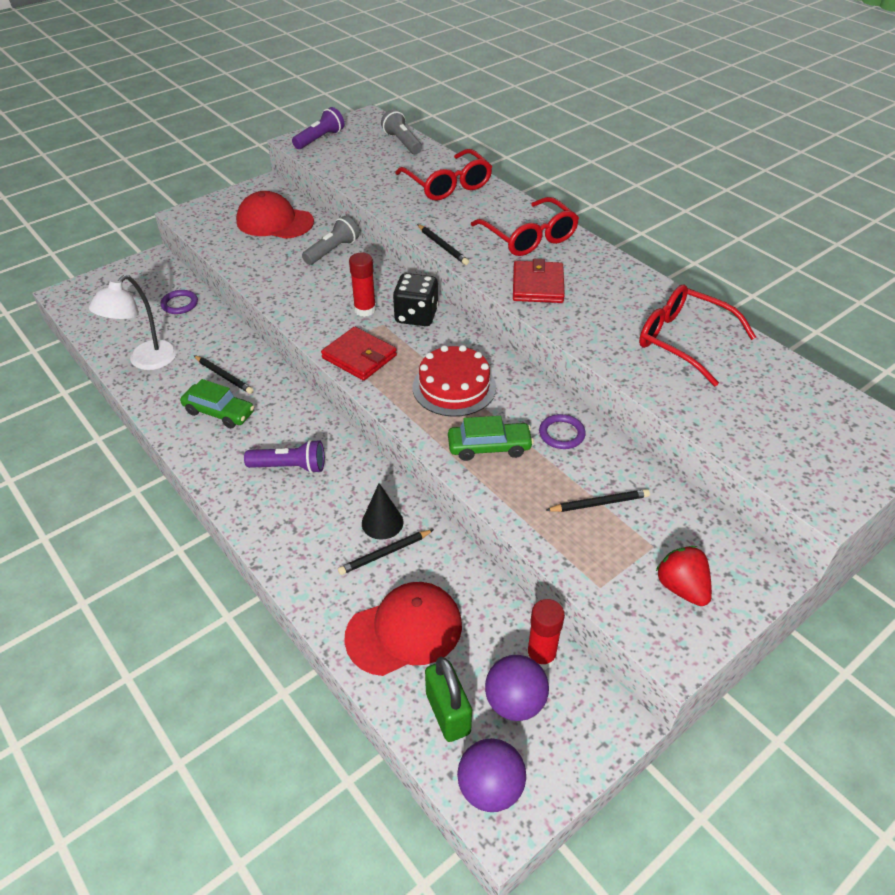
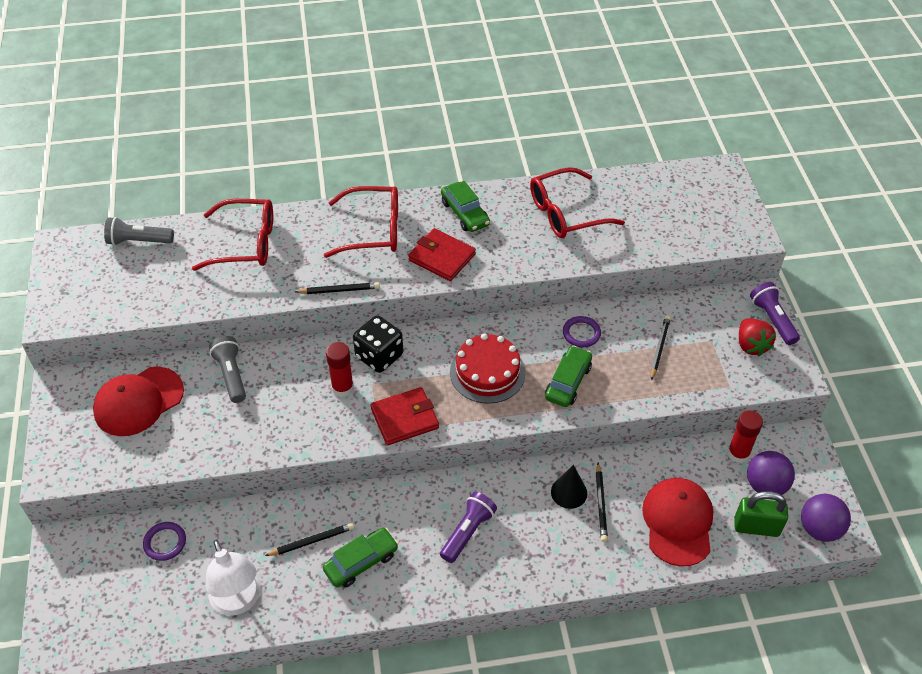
camera: 60 degrees left, 5 degrees up
purple flashlight [292,107,344,149] -> purple flashlight moved to [750,282,800,345]
red strawberry [656,546,712,606] -> red strawberry turned 105 degrees counterclockwise [739,318,776,356]
none -> green car [441,181,490,232]

